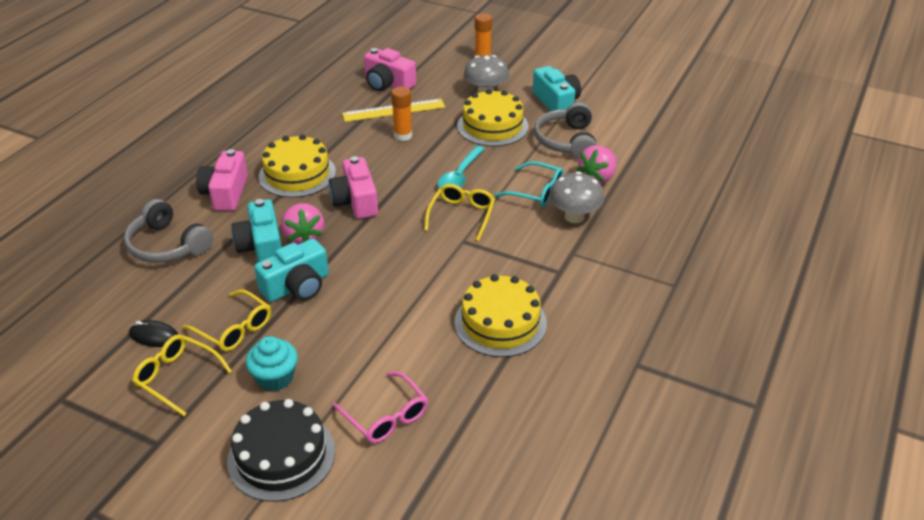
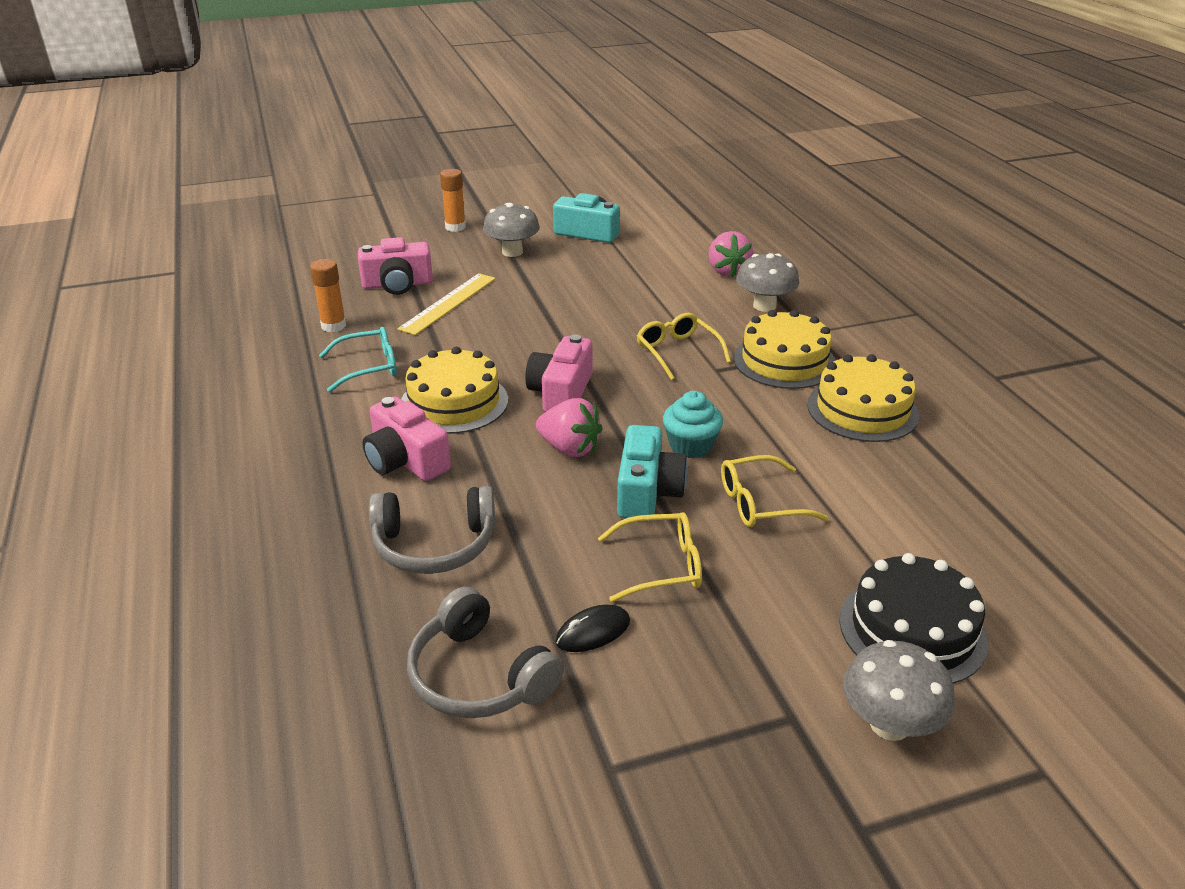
camera: 45 degrees left, 5 degrees down
yellow glasses [132,335,232,416] -> yellow glasses moved to [721,455,829,527]
turquoise camera [231,199,282,262] -> none
turquoise cupcake [245,336,298,391] -> turquoise cupcake moved to [663,391,723,458]
pink camera [329,156,378,219] -> pink camera turned 75 degrees clockwise [525,334,592,412]
pink glasses [332,372,428,443] -> none
orange glue stick [391,87,412,141] -> orange glue stick moved to [310,259,346,332]
turquoise spoon [438,146,485,188] -> none
yellow cake [457,89,529,147] -> yellow cake moved to [734,310,836,389]
turquoise glasses [494,161,563,207] -> turquoise glasses moved to [319,327,397,392]
grey headphones [534,102,597,160] -> grey headphones moved to [407,587,564,718]
none -> grey mushroom [843,640,955,741]

